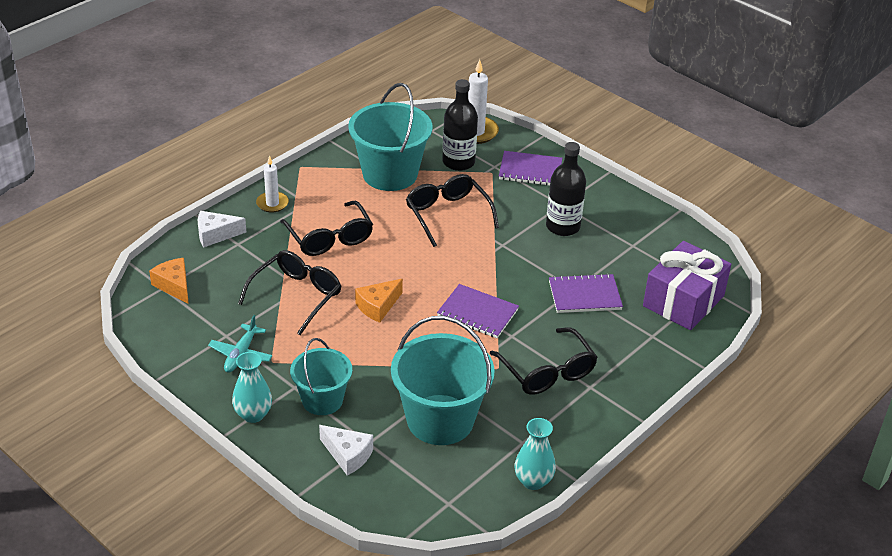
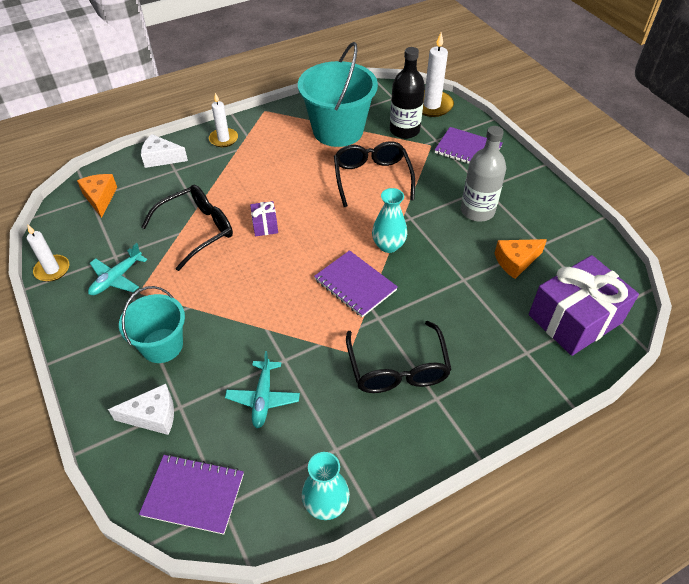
camera: 20 degrees right, 10 degrees up
turquoise vase [232,352,272,423] -> turquoise vase moved to [372,188,407,253]
black glasses [280,201,373,256] -> none
white cheese [319,425,373,476] -> white cheese turned 60 degrees counterclockwise [108,384,174,435]
orange cheese [355,279,403,323] -> orange cheese moved to [495,239,547,279]
turquoise bucket [391,316,495,445] -> turquoise plane [225,351,300,428]
black bottle [546,142,586,236] -> grey bottle [461,126,506,222]
purple notebook [549,273,623,313] -> purple notebook moved to [139,454,244,535]
none -> white candle [27,225,69,282]
none -> purple gift [250,201,278,236]

